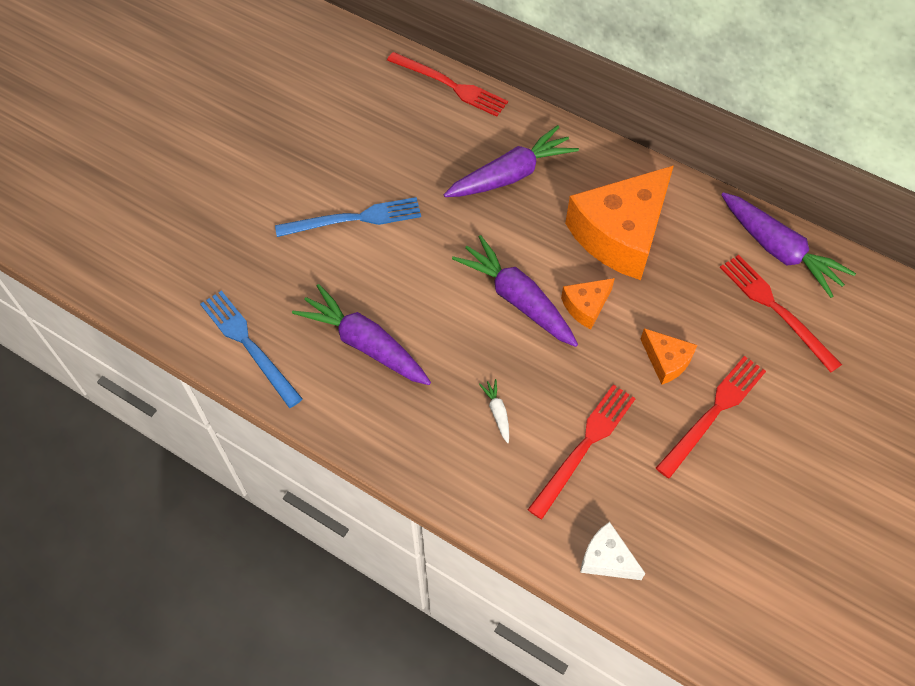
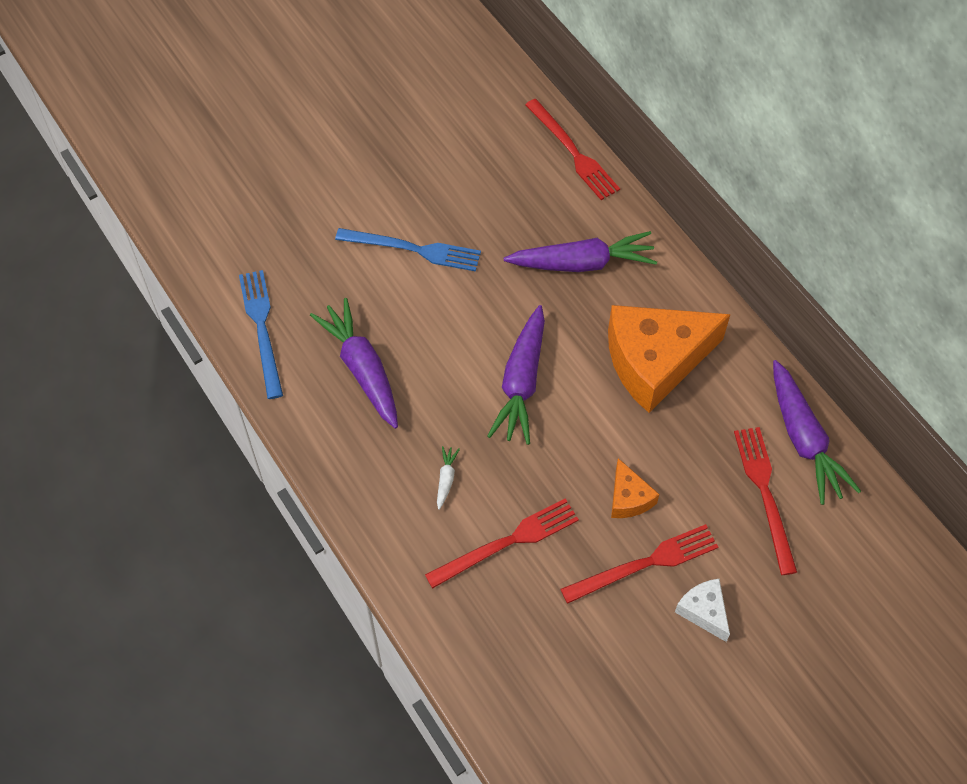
camera: 25 degrees right, 0 degrees up
purple carrot [452,235,578,347] -> purple carrot turned 150 degrees counterclockwise [488,305,545,445]
orange cheese [561,278,615,329] -> none
white cheese [580,522,645,580] -> white cheese moved to [675,579,730,642]

